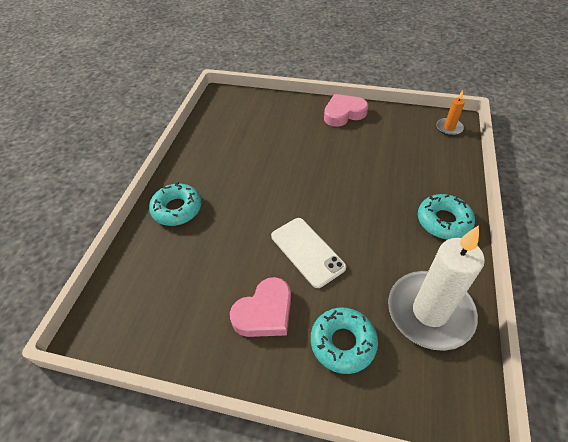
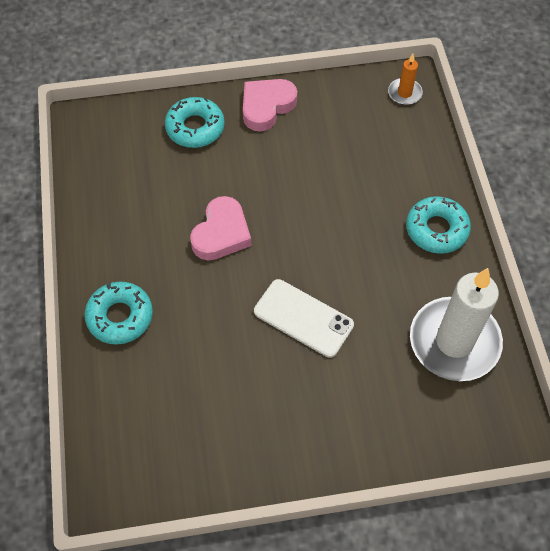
camera: 25 degrees left, 10 degrees up
pink heart [230,277,291,337] -> pink heart moved to [190,196,251,260]
turquoise donut [311,308,378,374] -> turquoise donut moved to [165,97,225,148]

